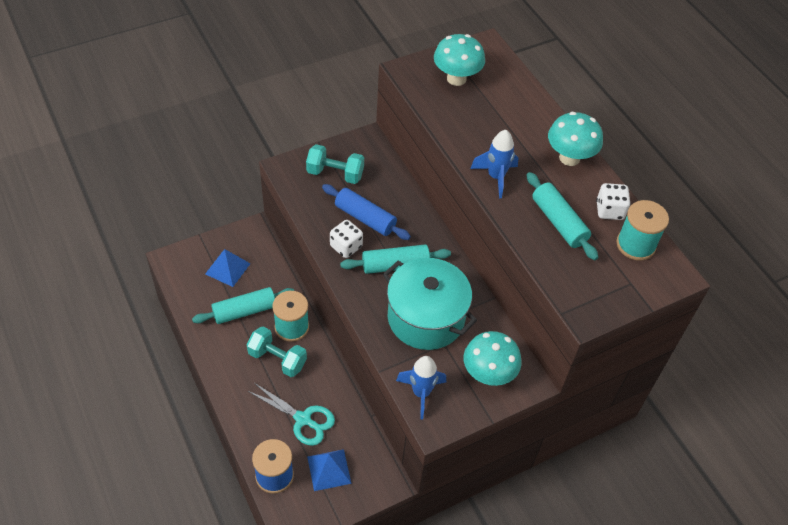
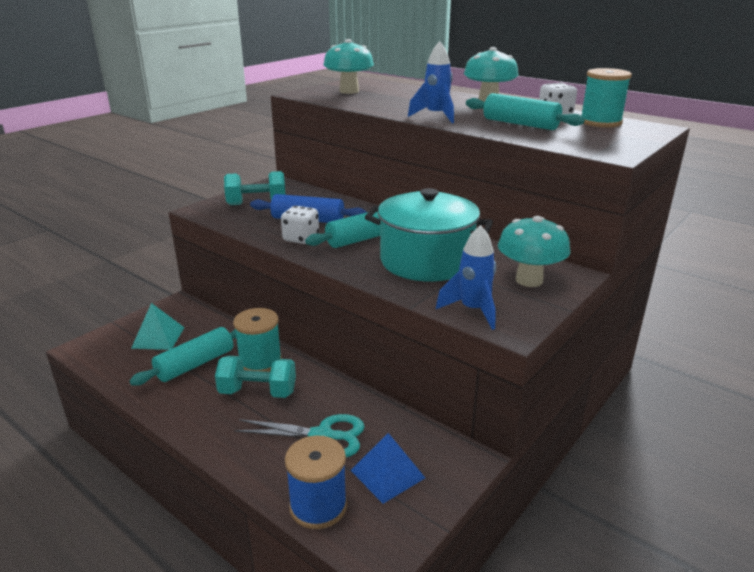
camera: 20 degrees left, 25 degrees down
blue pyramid [205,249,251,287] -> turquoise pyramid [131,303,185,350]

